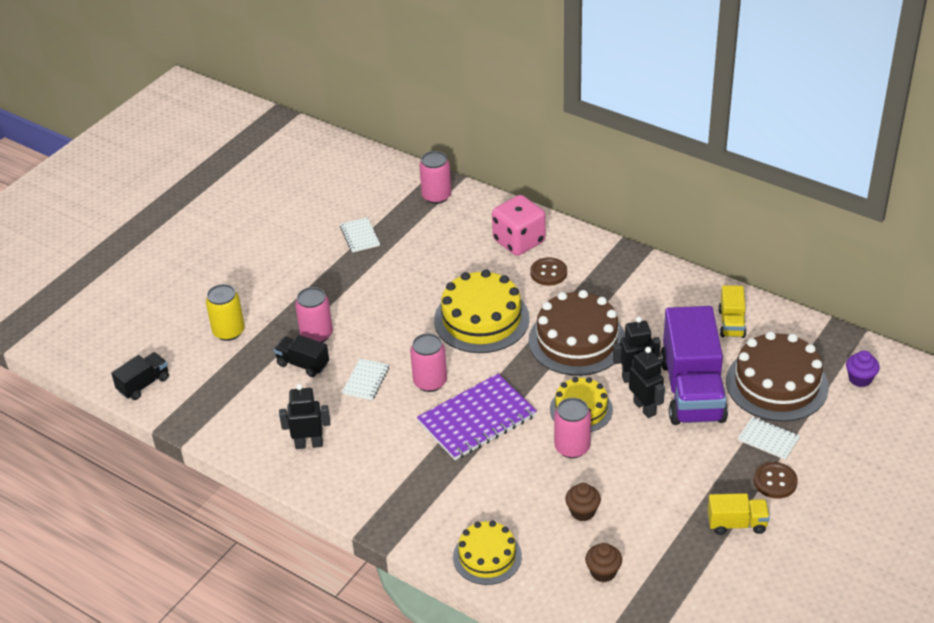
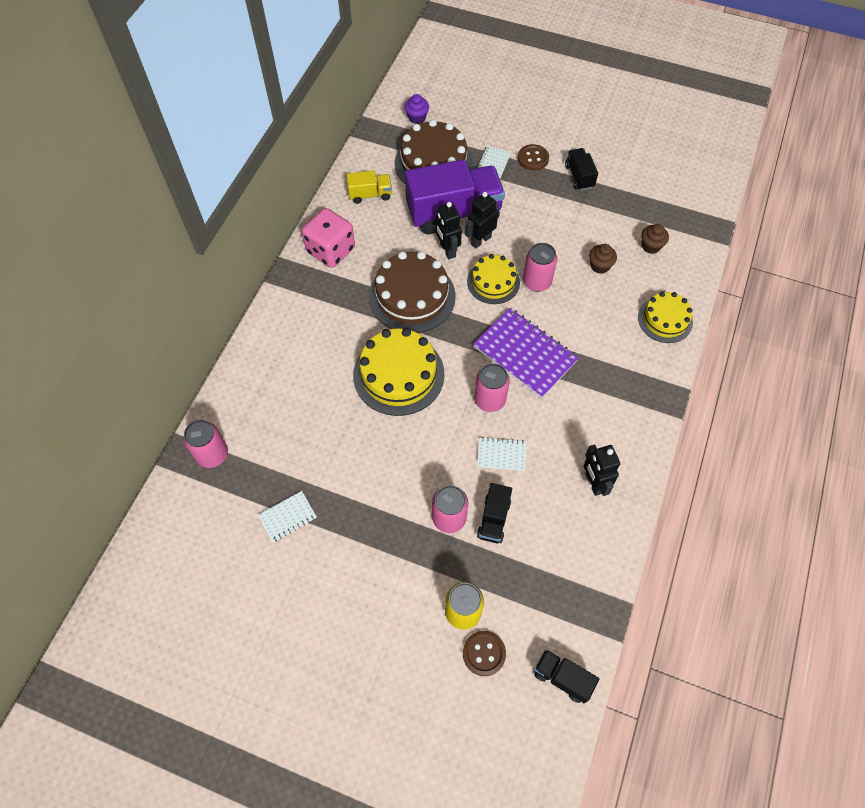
camera: 105 degrees left, 20 degrees up
pink dice [492,195,546,256] -> pink dice moved to [302,208,355,268]
brown button [530,258,567,286] -> brown button moved to [463,631,506,676]
yellow truck [707,493,770,535] -> black truck [565,148,598,191]

